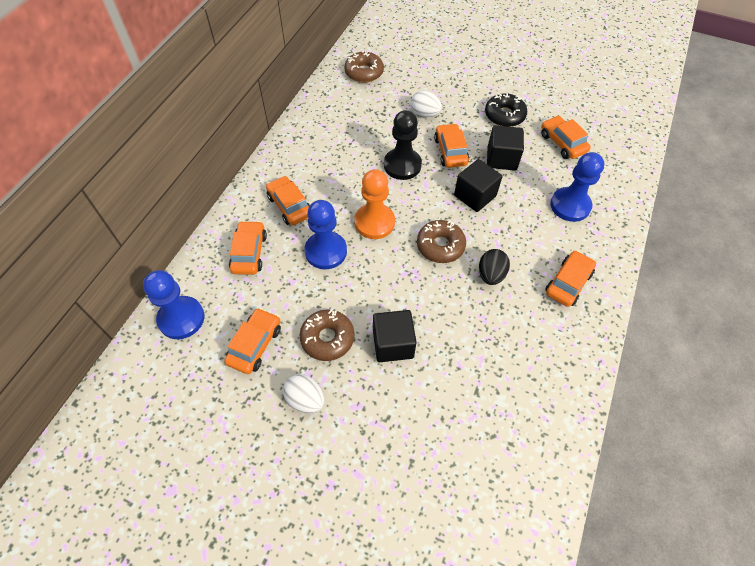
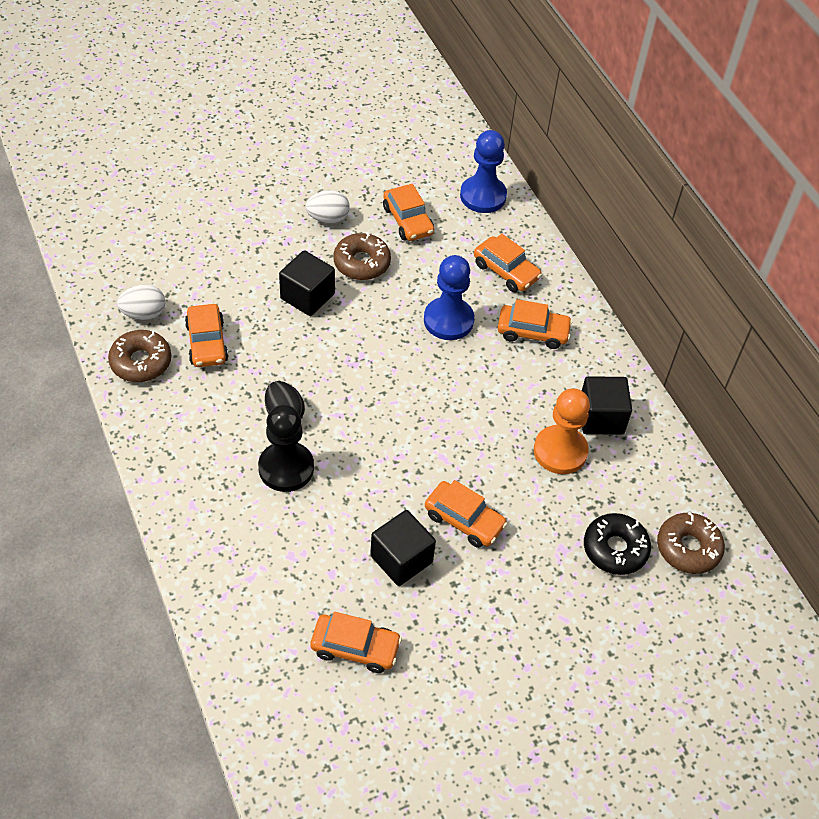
camera: 130 degrees right, 5 degrees down
orange pawn [354,169,395,239] -> orange pawn moved to [534,389,590,474]
black pawn [384,110,422,180] -> black pawn moved to [258,405,314,492]
white egg [411,90,442,117] -> white egg moved to [117,284,166,320]
brown donut [417,220,466,263] -> brown donut moved to [108,330,171,382]
black cube [454,159,502,212] -> black cube moved to [582,376,632,435]
black donut [485,93,527,127] -> black donut moved to [584,513,651,575]
orange car [545,250,596,307] -> orange car moved to [185,304,229,367]
blue pawn [550,152,604,222] -> none

